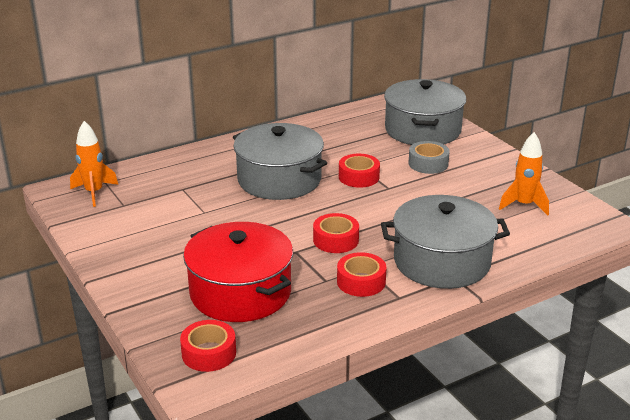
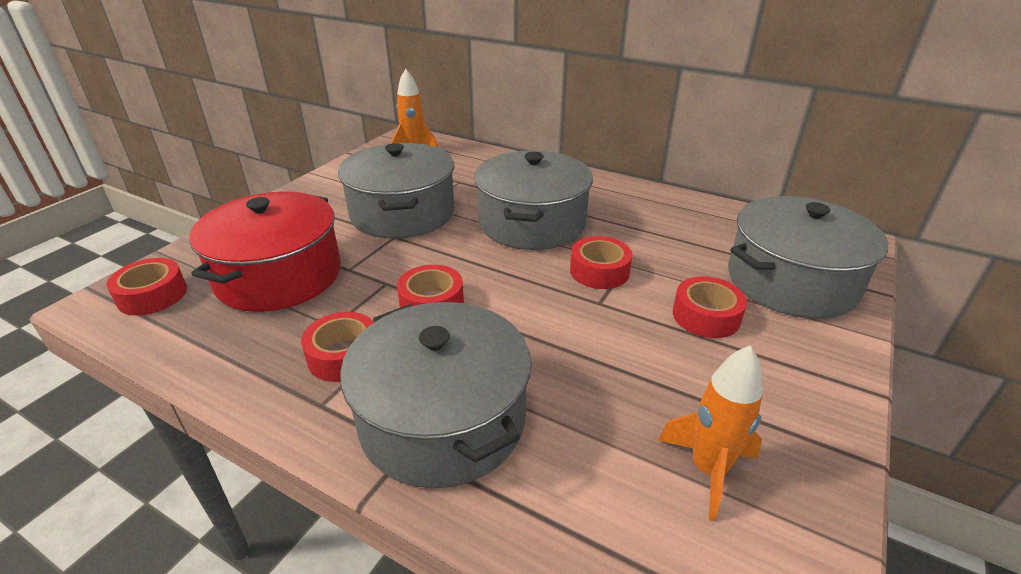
camera: 60 degrees right, 5 degrees up
grey tape [408,141,450,174] -> red tape [673,276,747,338]
none -> grey pot [338,143,454,239]

